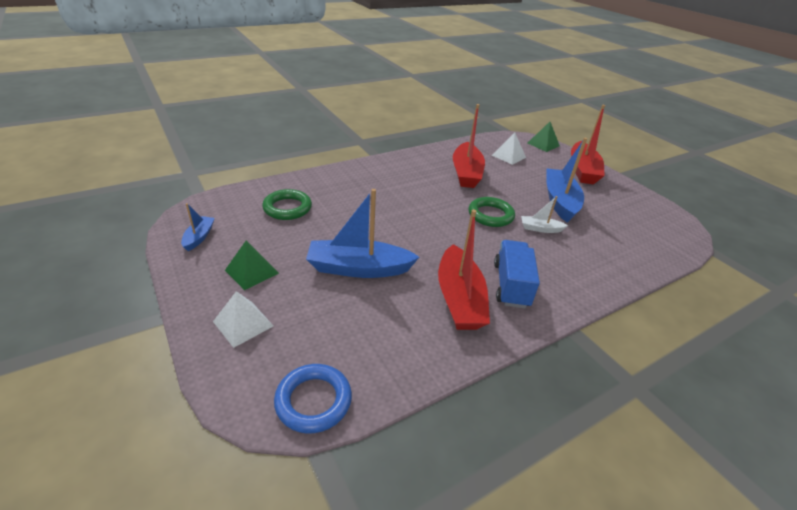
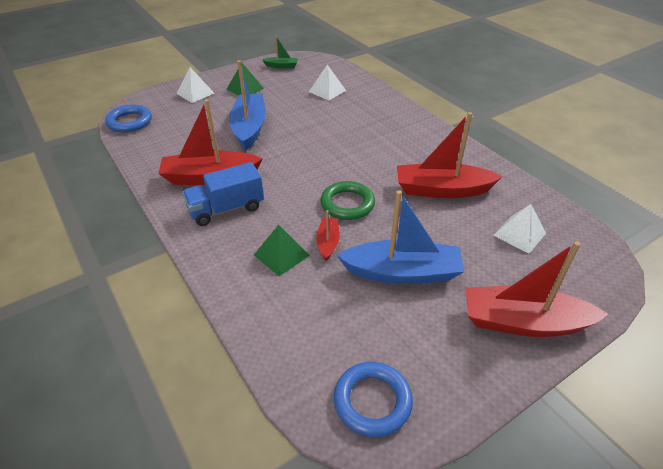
camera: 90 degrees right, 5 degrees up
blue boat [181,203,215,251] -> green boat [262,36,298,68]
green ring [262,189,312,220] -> white pyramid [309,65,346,101]
blue truck [494,240,540,309] -> blue truck turned 150 degrees clockwise [182,162,264,226]
white boat [521,196,568,233] -> red boat [316,210,340,261]
green pyramid [528,122,560,152] -> green pyramid moved to [254,225,310,276]
none -> blue ring [334,362,413,437]

